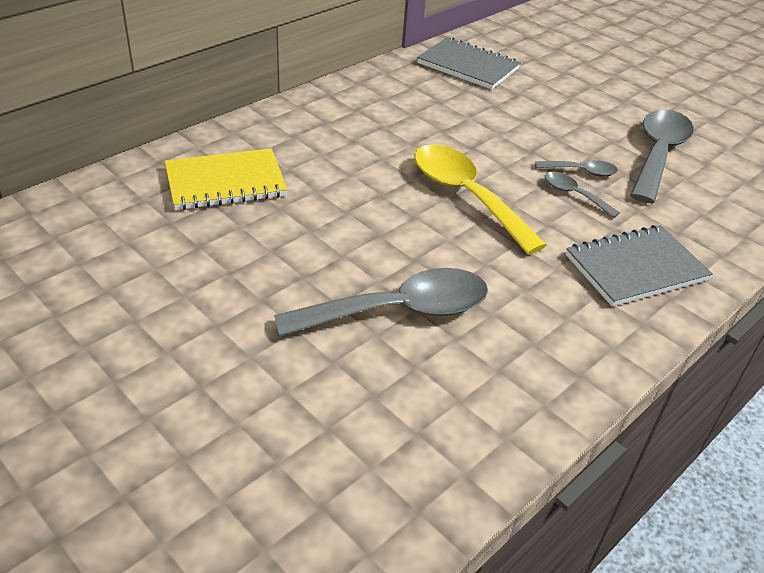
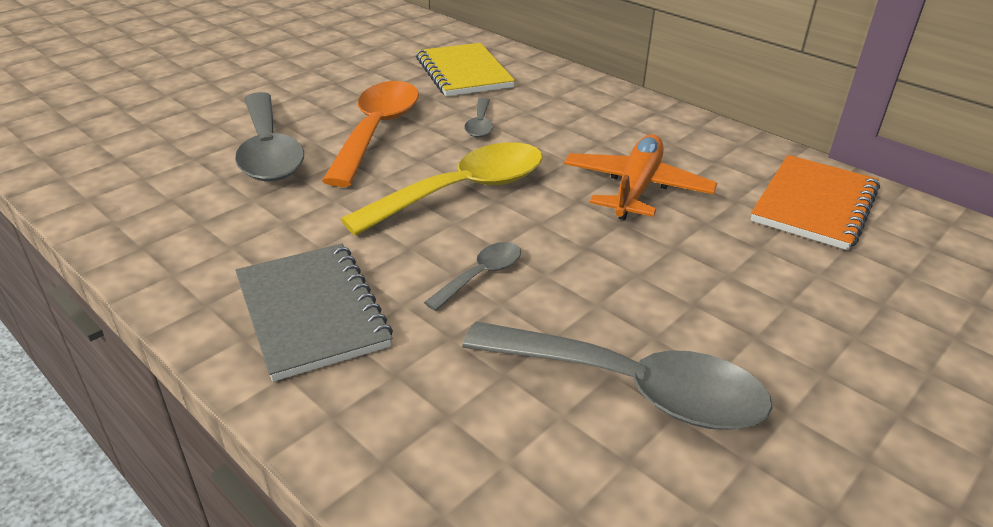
camera: 90 degrees right, 5 degrees down
grey notebook [417,37,521,89] -> orange notebook [751,155,880,250]
grey spoon [535,160,618,177] -> grey spoon moved to [464,98,494,138]
none -> orange spoon [322,81,419,187]
none -> orange plane [564,134,717,220]

